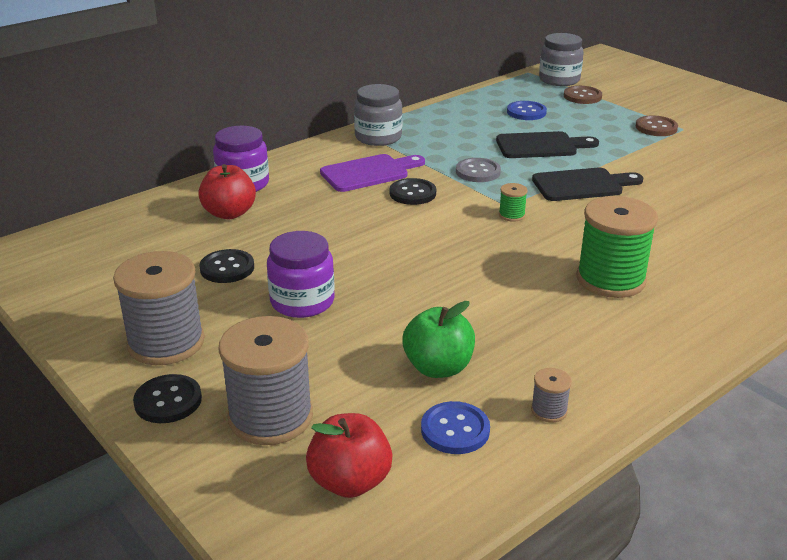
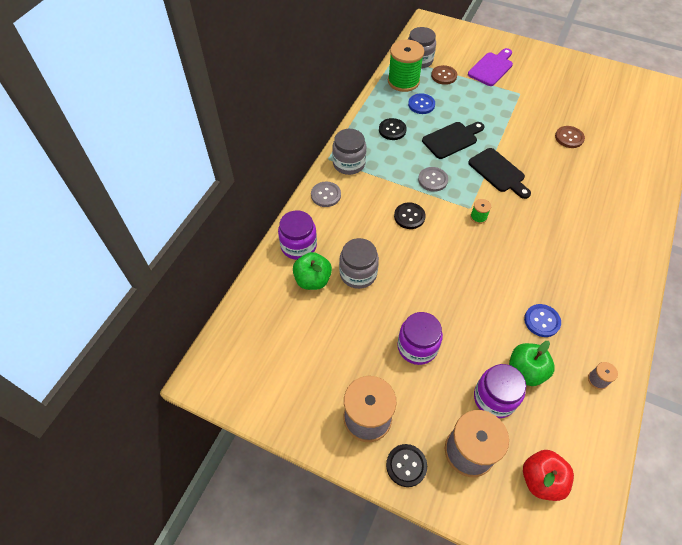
camera: 25 degrees left, 25 degrees up
red apple [198,164,256,219] -> green apple [293,252,332,290]
black button [200,249,254,283] -> black button moved to [379,118,407,140]
purple cutting board [320,154,425,192] -> purple cutting board moved to [468,48,513,86]
blue button [421,401,490,454] -> blue button moved to [524,304,561,337]
black cutting board [532,168,643,201] -> black cutting board turned 90 degrees clockwise [468,148,531,199]
green spool [576,196,658,298] -> green spool moved to [388,40,424,92]
brown button [636,115,678,136] -> brown button moved to [555,126,585,148]
none -> grey button [311,182,341,207]
none -> grey jar [339,238,379,289]
none -> purple jar [474,364,526,418]

